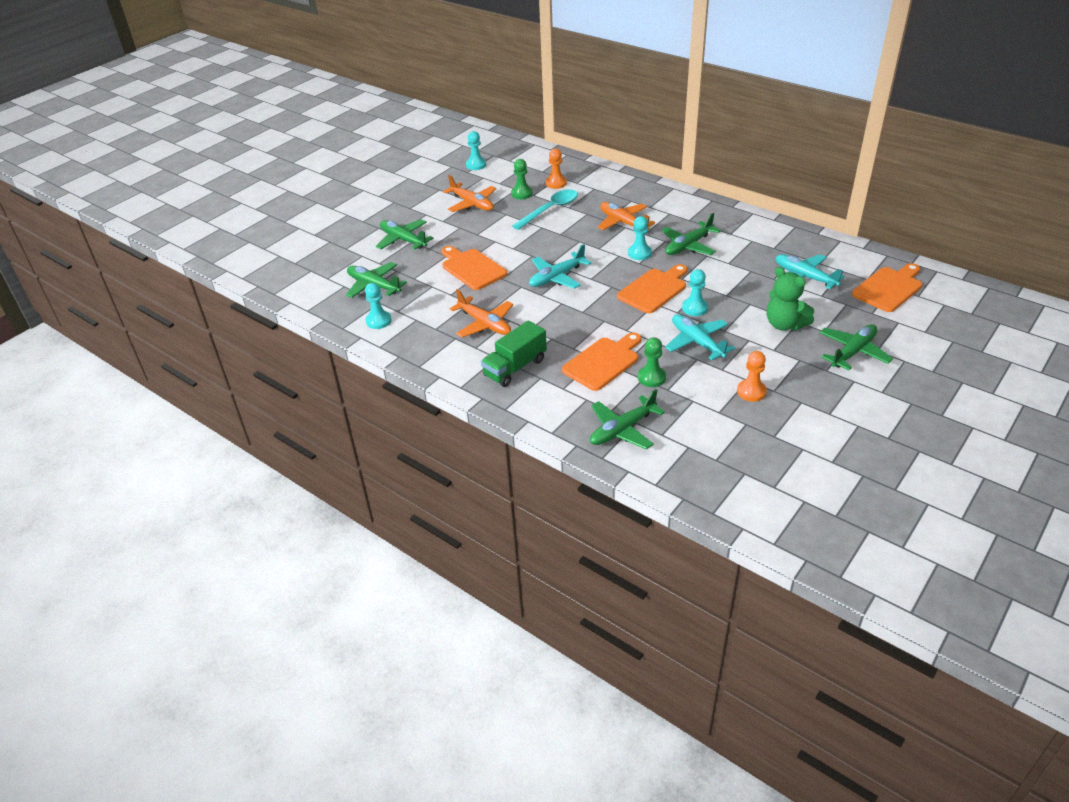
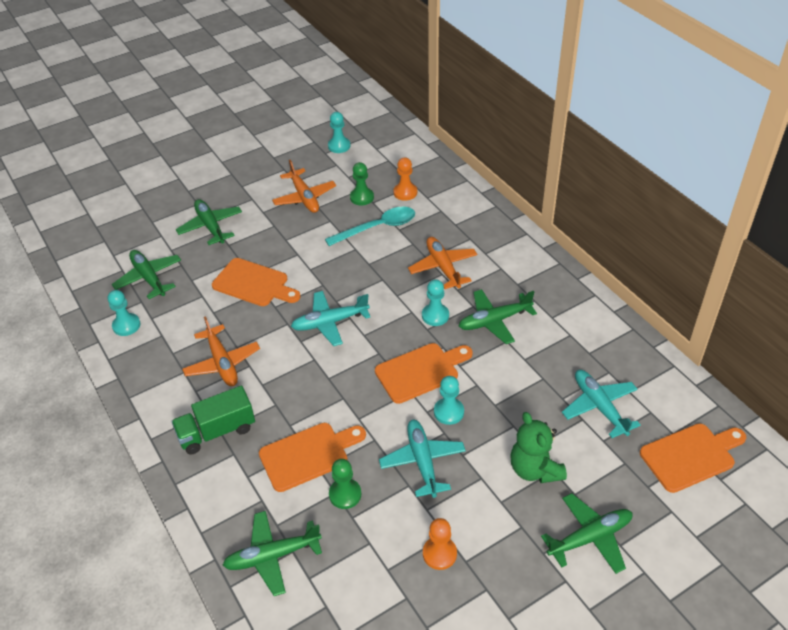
camera: 20 degrees right, 5 degrees up
orange cutting board [441,246,507,290] -> orange cutting board turned 135 degrees clockwise [212,258,300,306]

